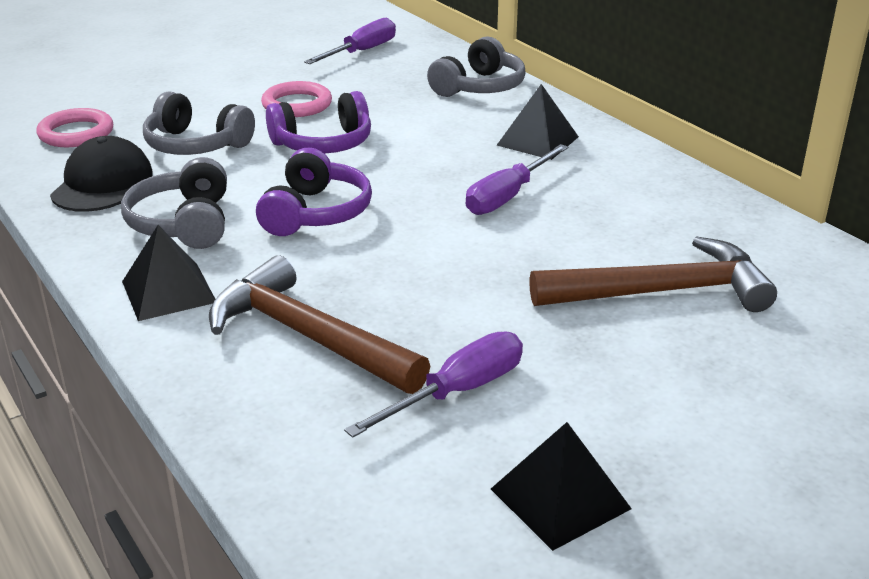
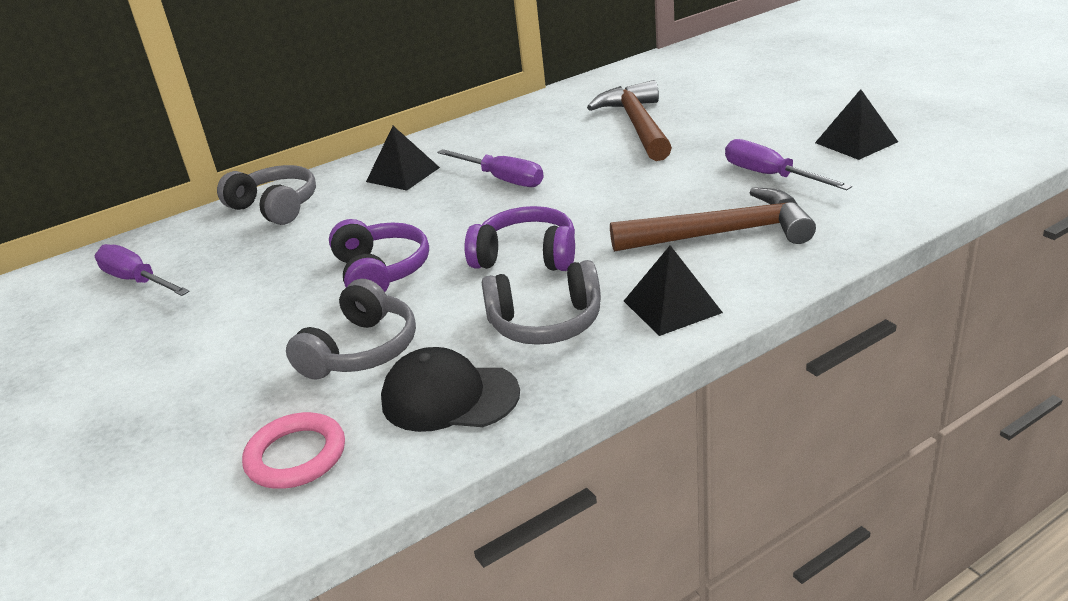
camera: 85 degrees left, 0 degrees up
brown hammer [209,255,430,394] -> brown hammer turned 135 degrees counterclockwise [610,187,816,252]
pink ring [261,81,332,117] -> none

